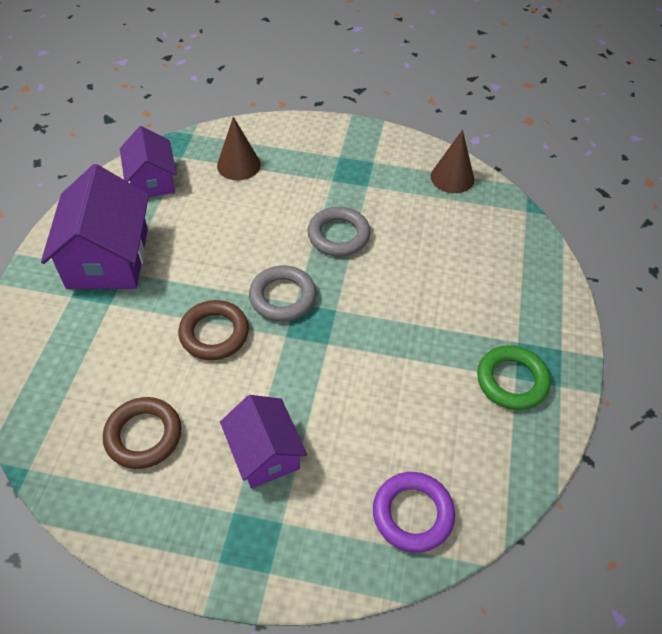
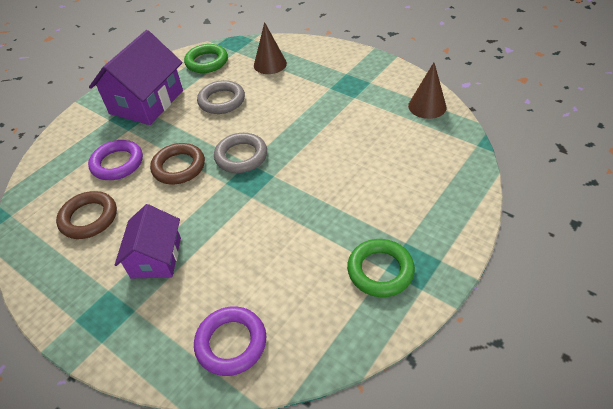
camera: 30 degrees right, 5 degrees down
purple house [120,126,177,197] -> green ring [184,44,228,73]
grey ring [307,207,371,257] -> grey ring moved to [197,80,245,114]
none -> purple ring [88,140,143,180]

